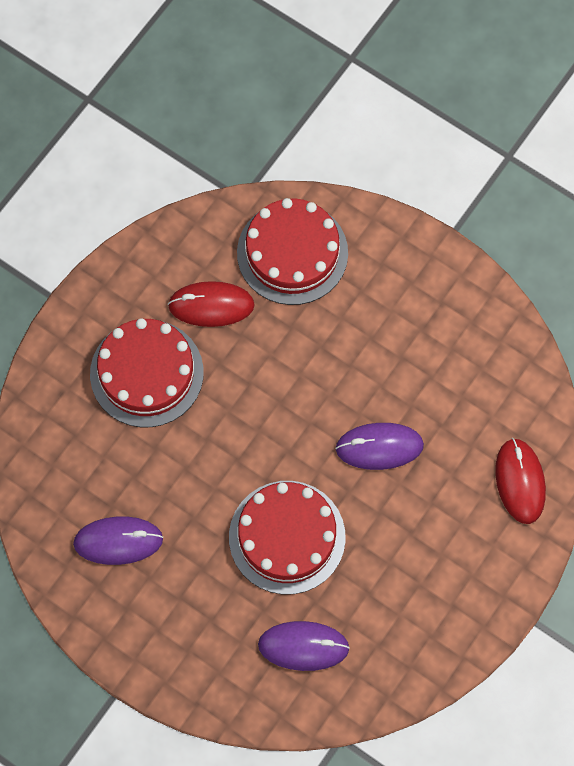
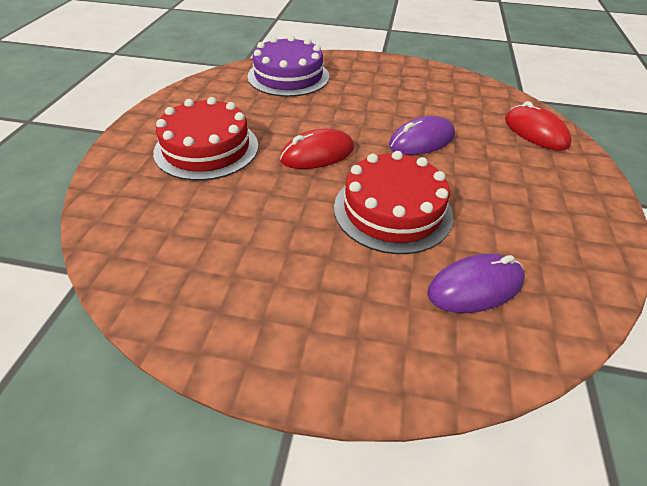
camera: 25 degrees left, 25 degrees down
purple mouse [73,516,163,565] -> none
red mouse [168,281,255,327] -> red mouse moved to [280,129,354,169]
red cake [237,198,348,305] -> purple cake [248,35,330,97]

